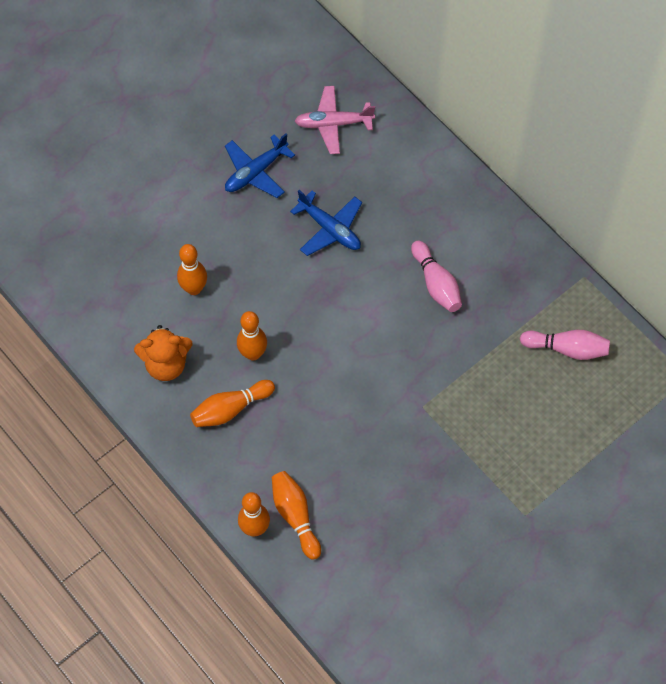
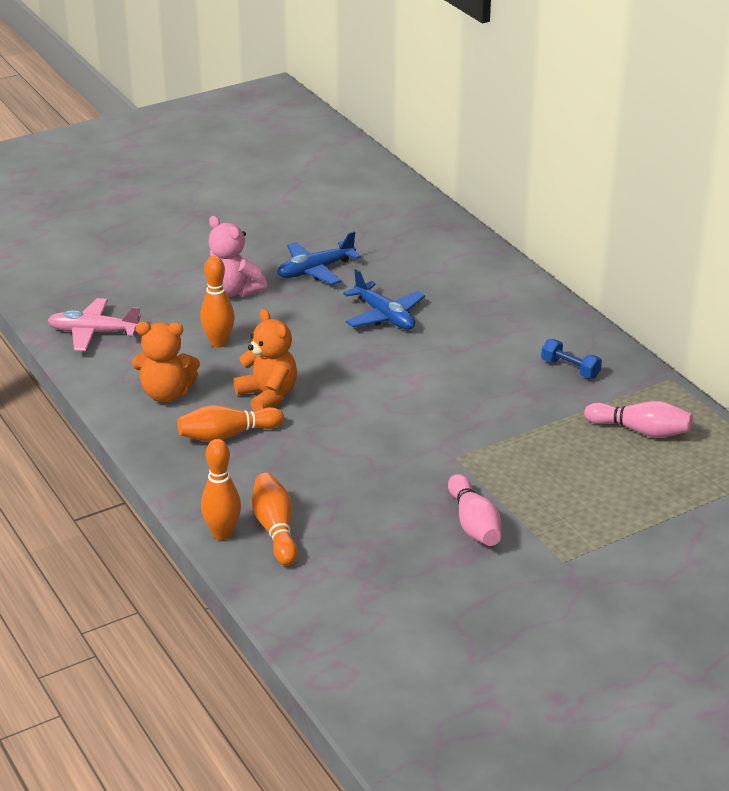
camera: 10 degrees right, 30 degrees down
orange bowling pin [237,311,267,361] -> orange teddy bear [233,309,297,412]
pink plane [295,86,375,154] -> pink plane moved to [47,298,141,351]
pink bowling pin [411,241,462,312] -> pink bowling pin moved to [448,474,501,546]
none -> pink teddy bear [208,216,267,297]
none -> blue dumbbell [541,339,602,379]

